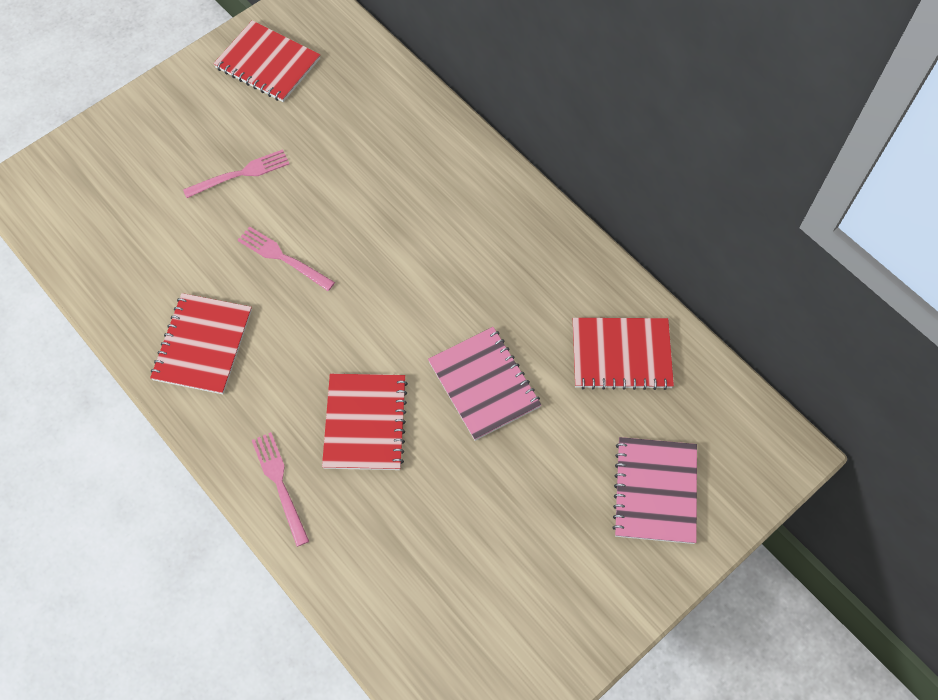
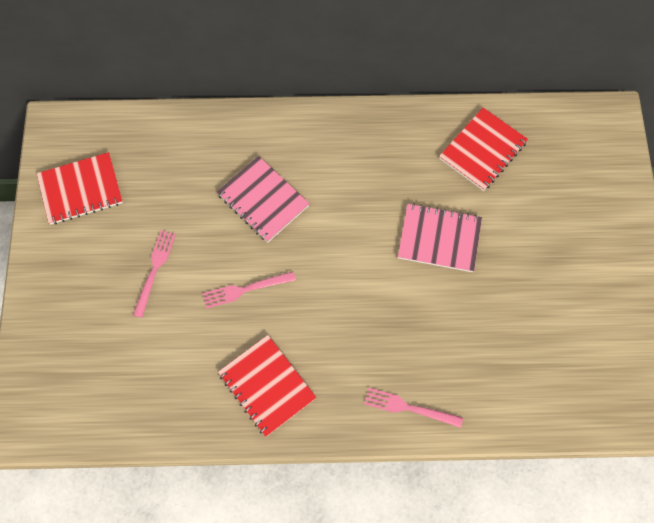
camera: 50 degrees left, 5 degrees up
red notebook [322,374,408,470] -> none
pink notebook [612,437,697,544] -> pink notebook moved to [217,156,310,242]

